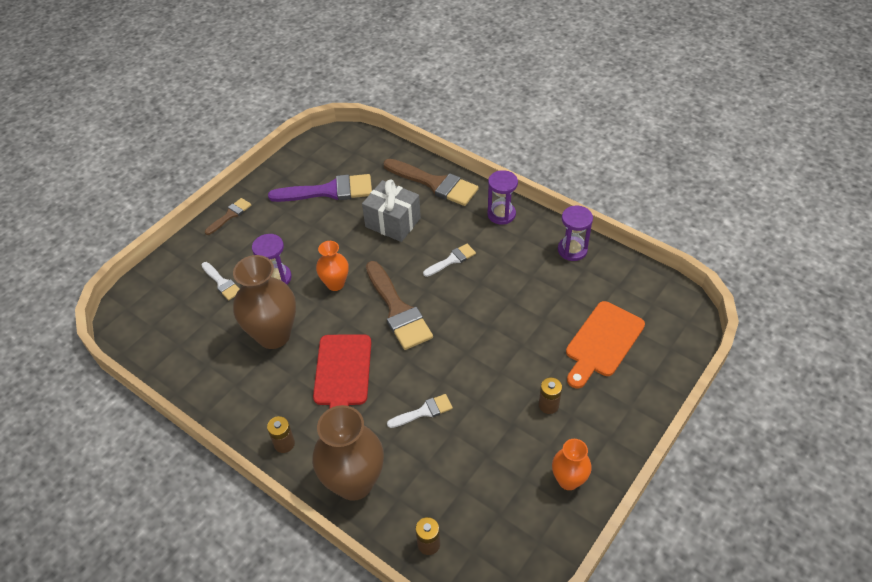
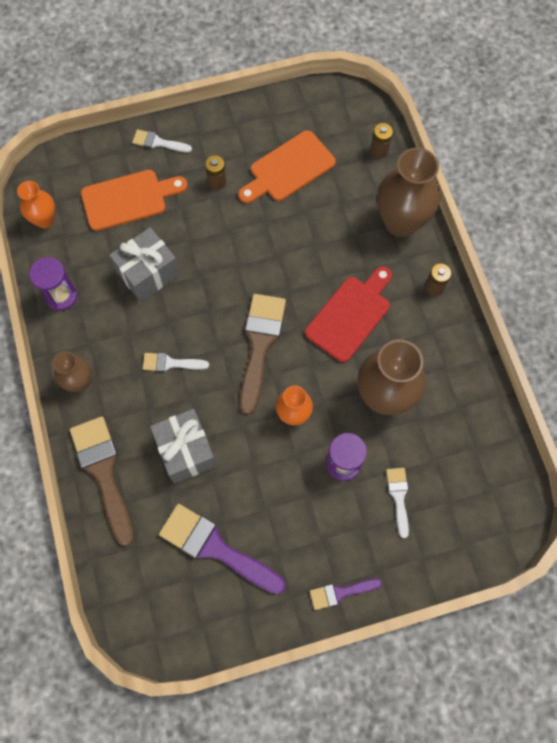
camera: 145 degrees left, 20 degrees up
brown brush [205,198,251,235] -> purple brush [310,579,382,610]
white brush [387,394,453,428] -> white brush moved to [132,130,192,153]
purple hourglass [487,170,518,225] -> brown vase [53,351,92,392]
orange vase [552,439,592,490] -> orange vase moved to [17,181,55,229]
none -> grey gift [109,227,180,302]
none -> orange cutting board [238,131,336,204]

